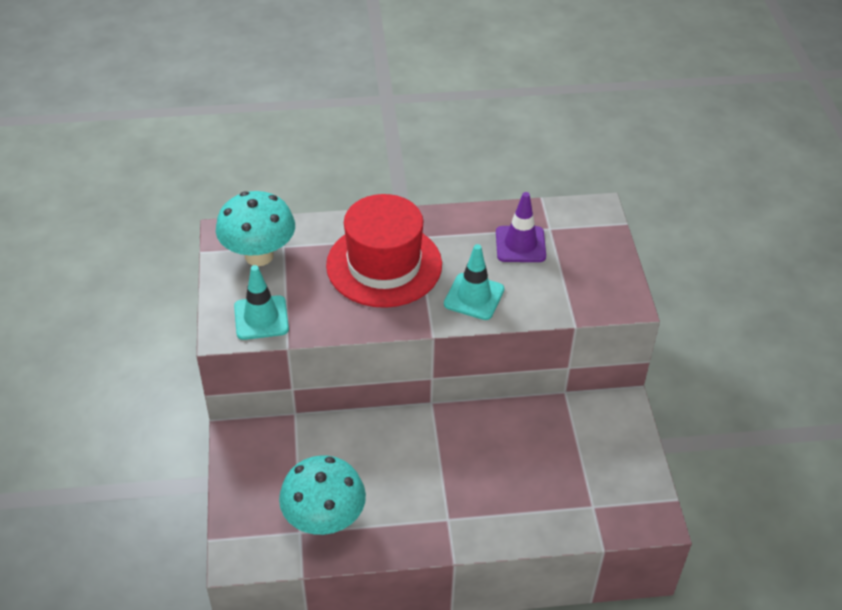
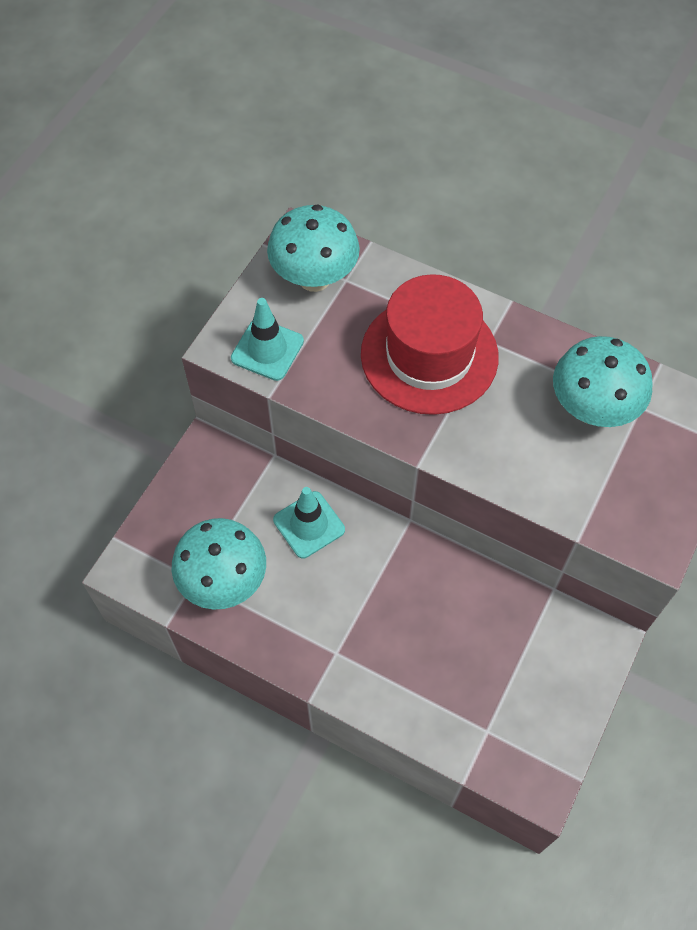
camera: 35 degrees right, 15 degrees up
turquoise traffic cone [444,244,504,320] -> turquoise traffic cone moved to [273,487,345,558]
purple traffic cone [496,192,546,262] -> turquoise mushroom [553,336,653,427]

